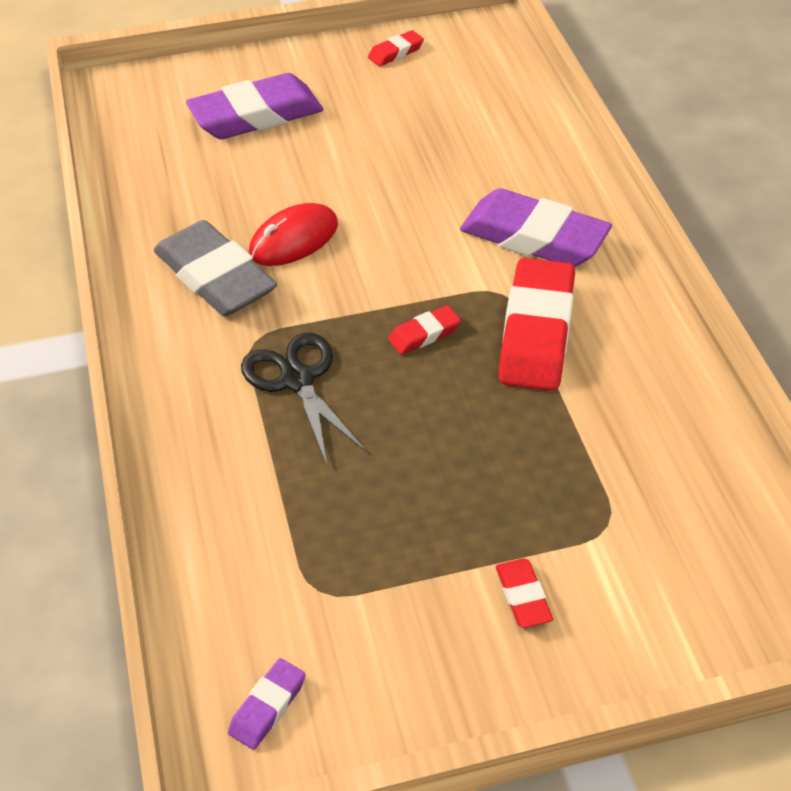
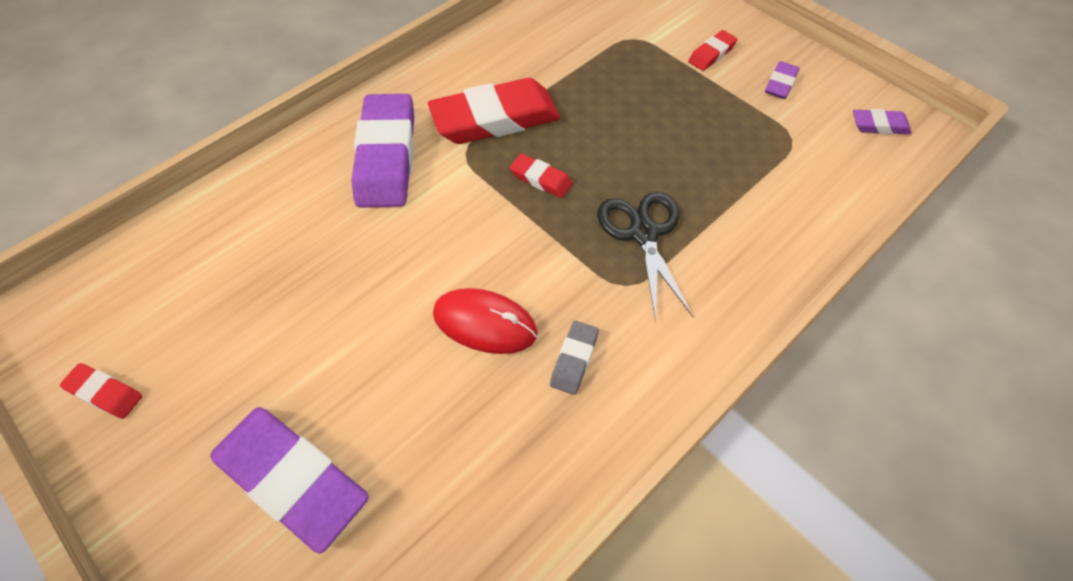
camera: 120 degrees left, 10 degrees up
grey eraser [154,220,277,316] -> grey eraser [550,321,599,395], size x0.46
black scissors [241,333,367,465] -> black scissors turned 135 degrees clockwise [598,192,694,322]
none -> purple eraser [765,61,799,99]

